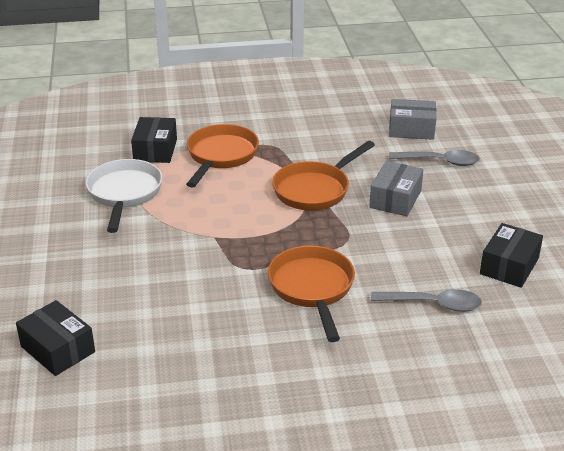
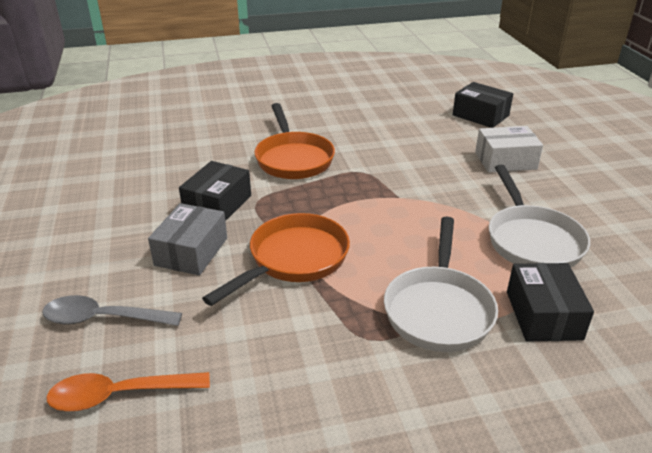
camera: 175 degrees right, 0 degrees up
orange pan [186,124,259,188] -> white pan [384,217,498,352]
grey spoon [371,289,482,312] -> none
grey box [389,99,436,140] -> orange spoon [46,372,210,411]
black box [480,223,543,288] -> black box moved to [179,161,251,221]
none -> white box [475,126,543,173]

